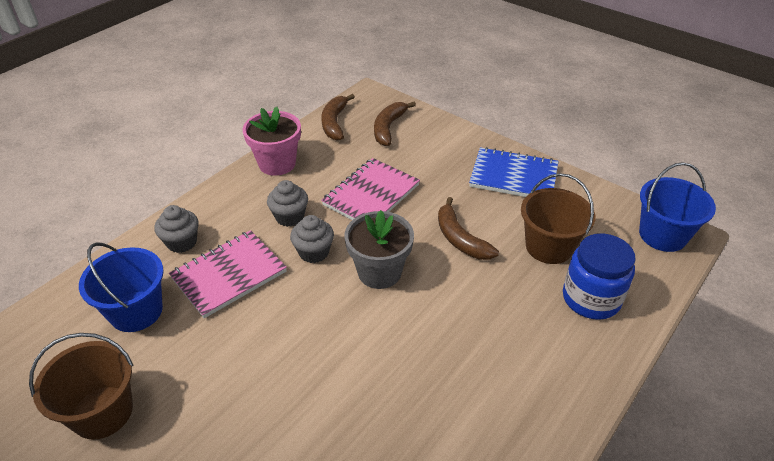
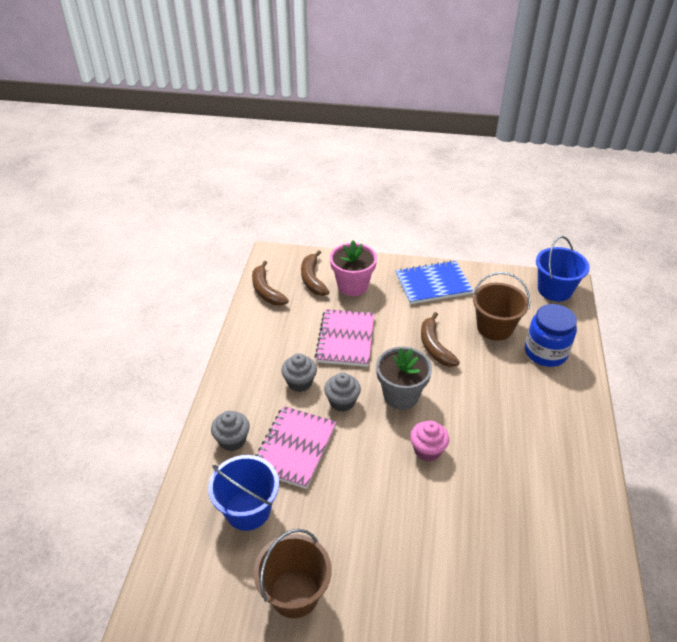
camera: 30 degrees left, 0 degrees up
pink flower pot [243,107,301,176] -> pink flower pot moved to [330,240,377,296]
brown banana [438,197,499,260] -> brown banana turned 45 degrees clockwise [421,312,460,367]
none -> pink cupcake [410,421,449,462]

